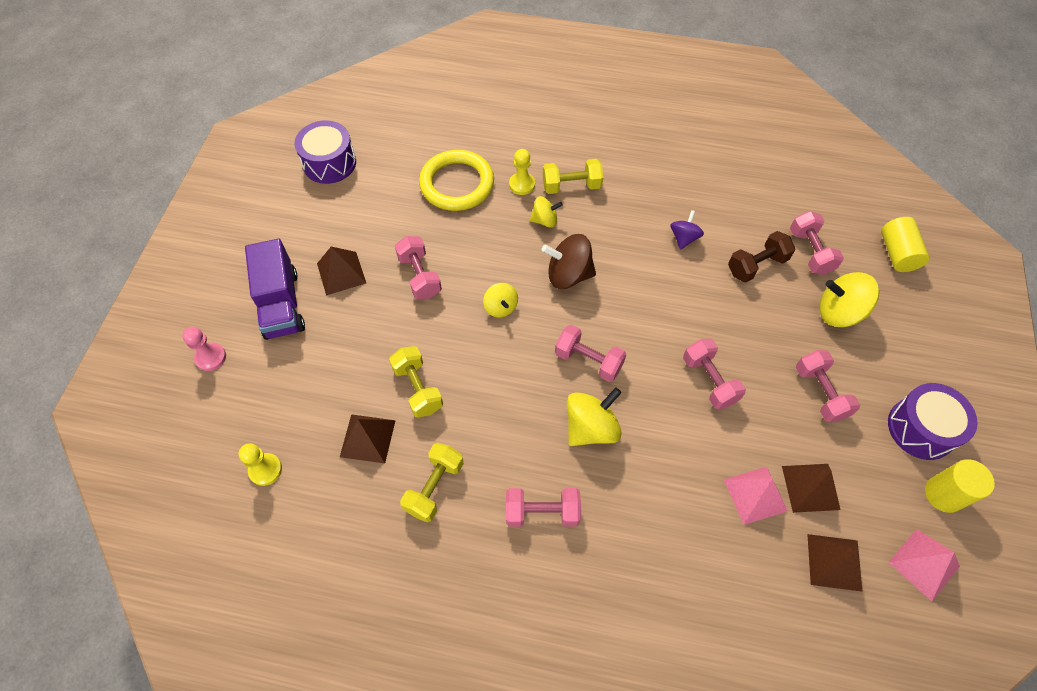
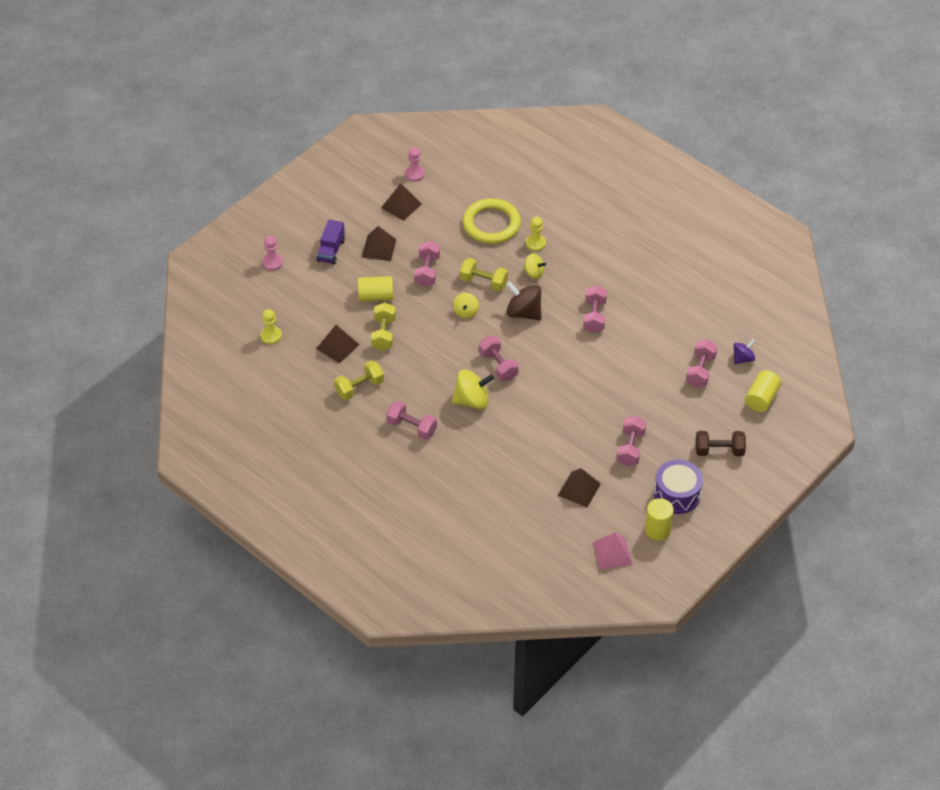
camera: 30 degrees right, 10 degrees down
purple truck [245,239,305,340] -> purple truck [317,219,345,265], size x0.66
purple drum [294,120,356,184] -> pink pawn [405,147,425,182]
yellow dumbbell [543,159,604,194] -> yellow dumbbell moved to [460,258,508,291]
purple spinning top [670,210,704,250] -> purple spinning top moved to [733,339,755,364]
pink dumbbell [683,338,746,409] -> pink dumbbell moved to [583,285,607,333]
pink pyramid [724,467,788,525] -> none
brown dumbbell [728,231,795,283] -> brown dumbbell moved to [695,431,746,456]
brown pyramid [807,534,863,592] -> brown pyramid moved to [381,183,422,221]
yellow spinning top [819,272,879,327] -> none
none -> yellow cylinder [358,276,393,302]

